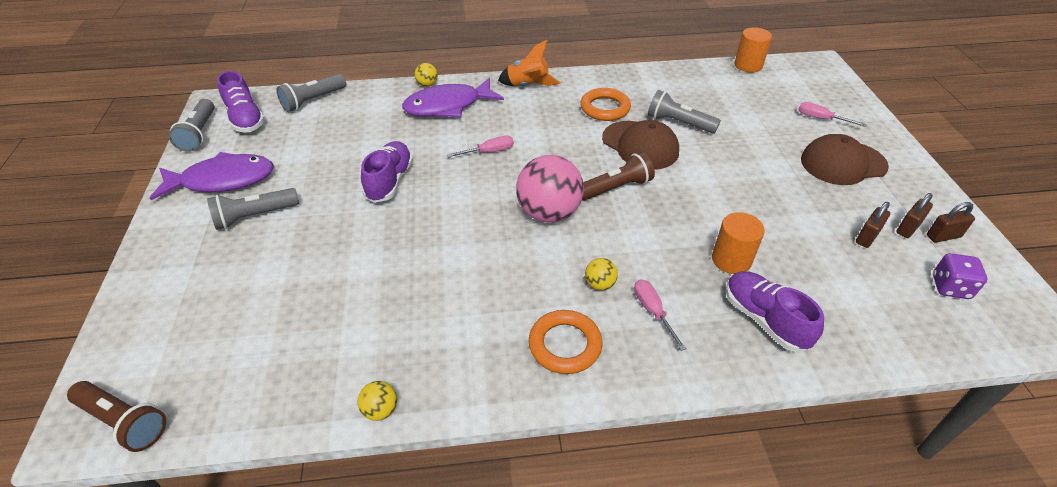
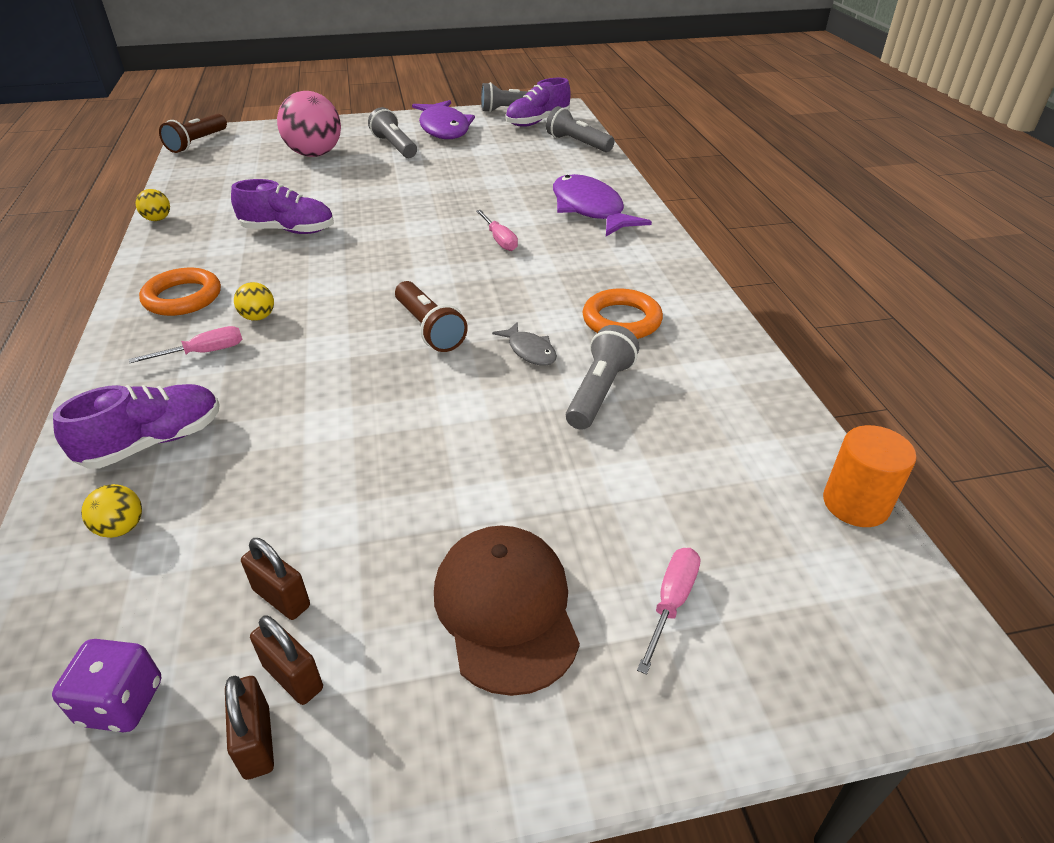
camera: 85 degrees right, 5 degrees down
purple shoe [361,141,413,203] -> purple shoe moved to [231,179,334,234]
yellow ball [415,63,438,87] -> yellow ball moved to [81,484,142,538]
orange rocket [498,40,561,86] -> none
pink ball [516,155,584,223] -> pink ball moved to [277,91,341,157]
brown cap [602,120,679,170] -> grey fish [492,322,557,366]
orange cylinder [712,212,765,274] -> none

